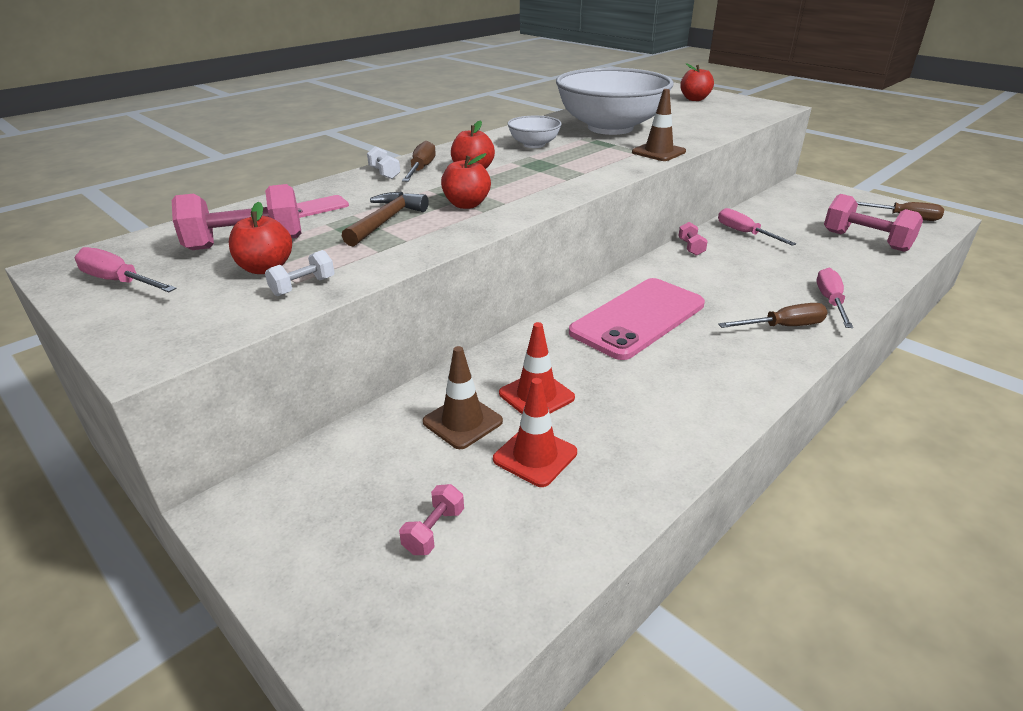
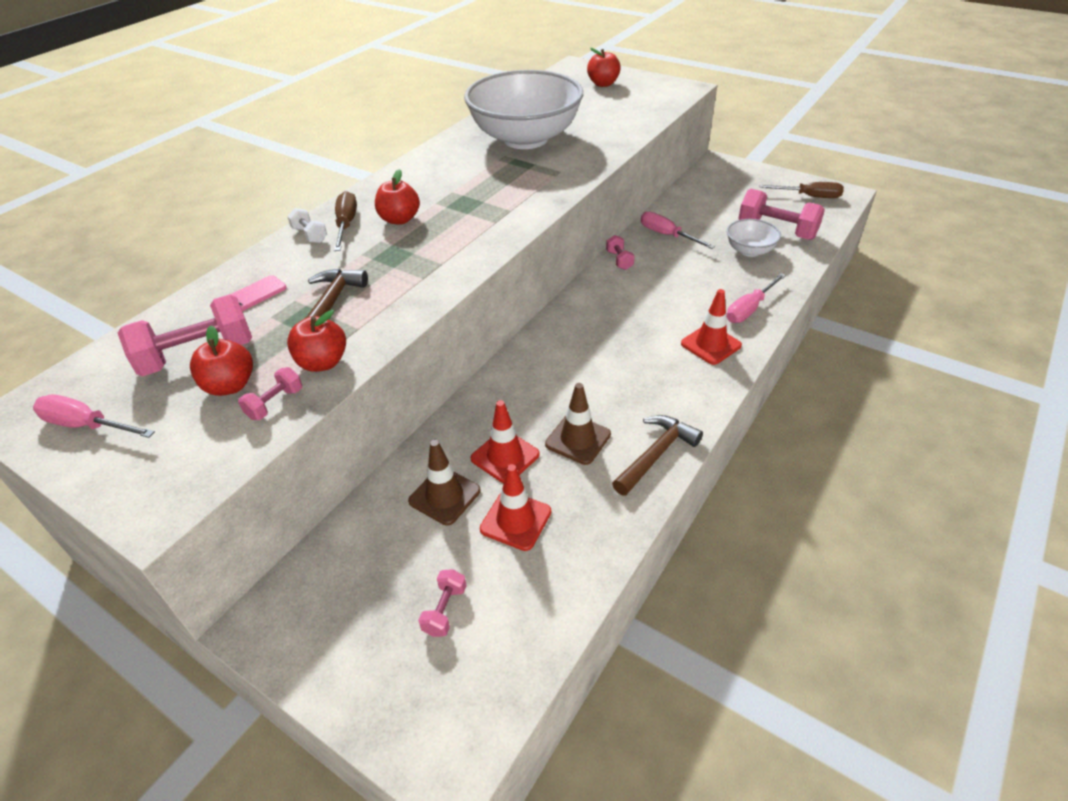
camera: 10 degrees left, 10 degrees up
white dumbbell [265,250,335,296] -> pink dumbbell [238,367,302,420]
red apple [441,153,491,209] -> red apple moved to [287,310,346,372]
white bowl [507,116,562,148] -> white bowl moved to [727,219,781,257]
pink phone [569,278,705,360] -> none
brown traffic cone [632,89,686,161] -> brown traffic cone moved to [545,383,611,465]
brown screwdriver [718,303,828,328] -> red traffic cone [681,289,742,365]
pink screwdriver [816,268,853,328] -> pink screwdriver turned 135 degrees counterclockwise [726,273,786,323]
none -> brown hammer [612,415,703,496]

